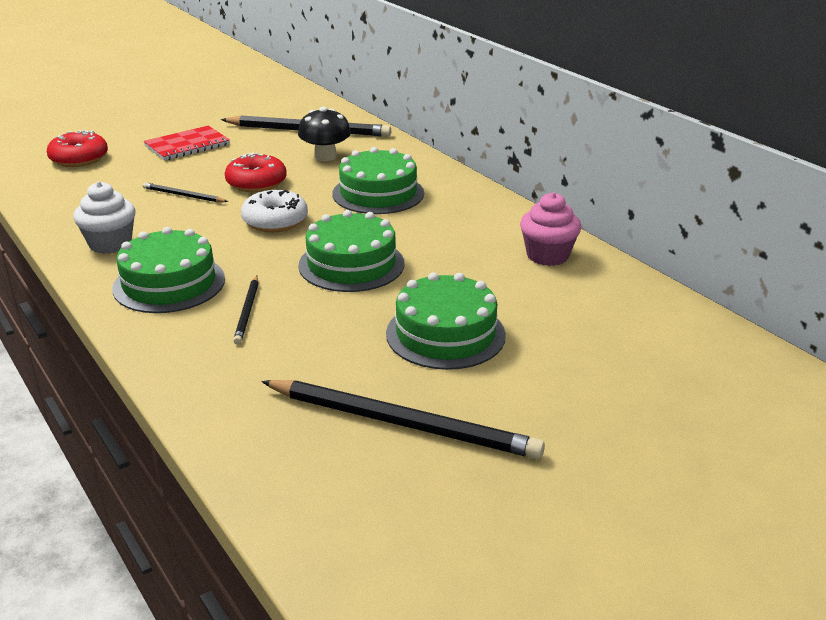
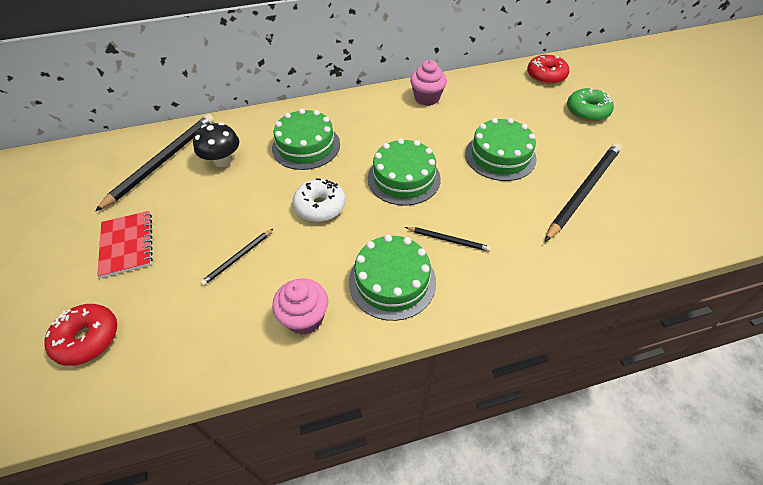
camera: 70 degrees left, 20 degrees up
white cupcake [74,181,136,254] -> pink cupcake [272,278,328,335]
red donut [225,152,287,192] -> red donut moved to [527,55,569,84]
none -> green donut [567,88,614,122]

